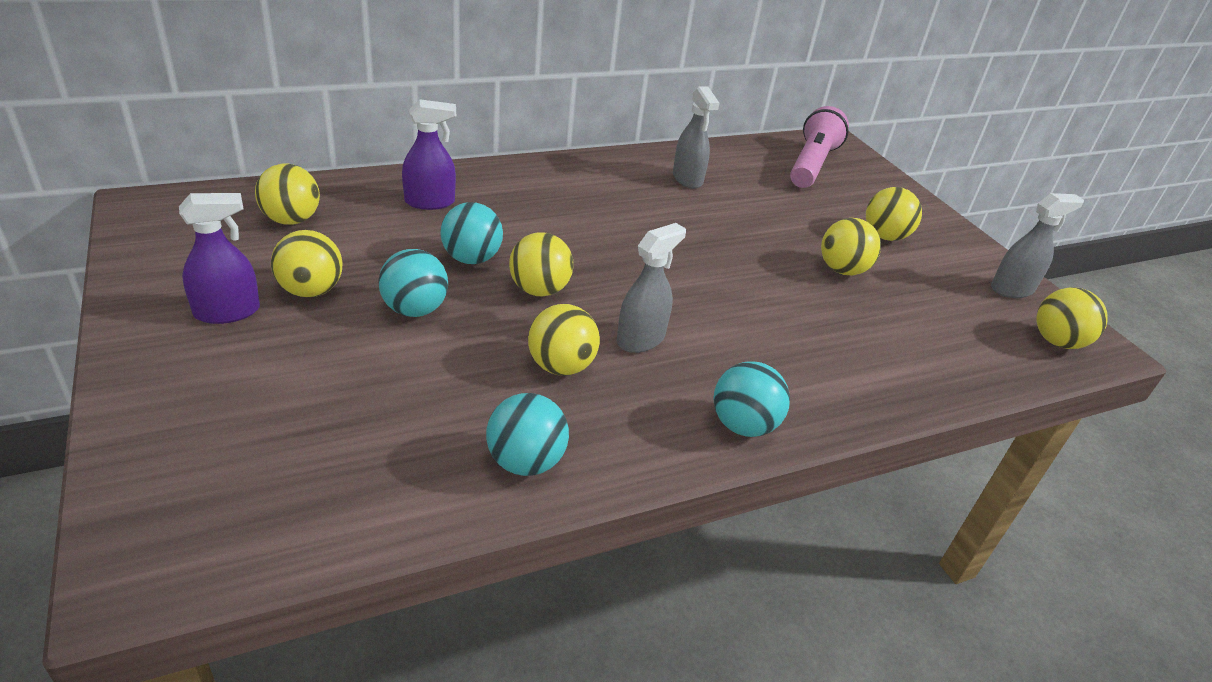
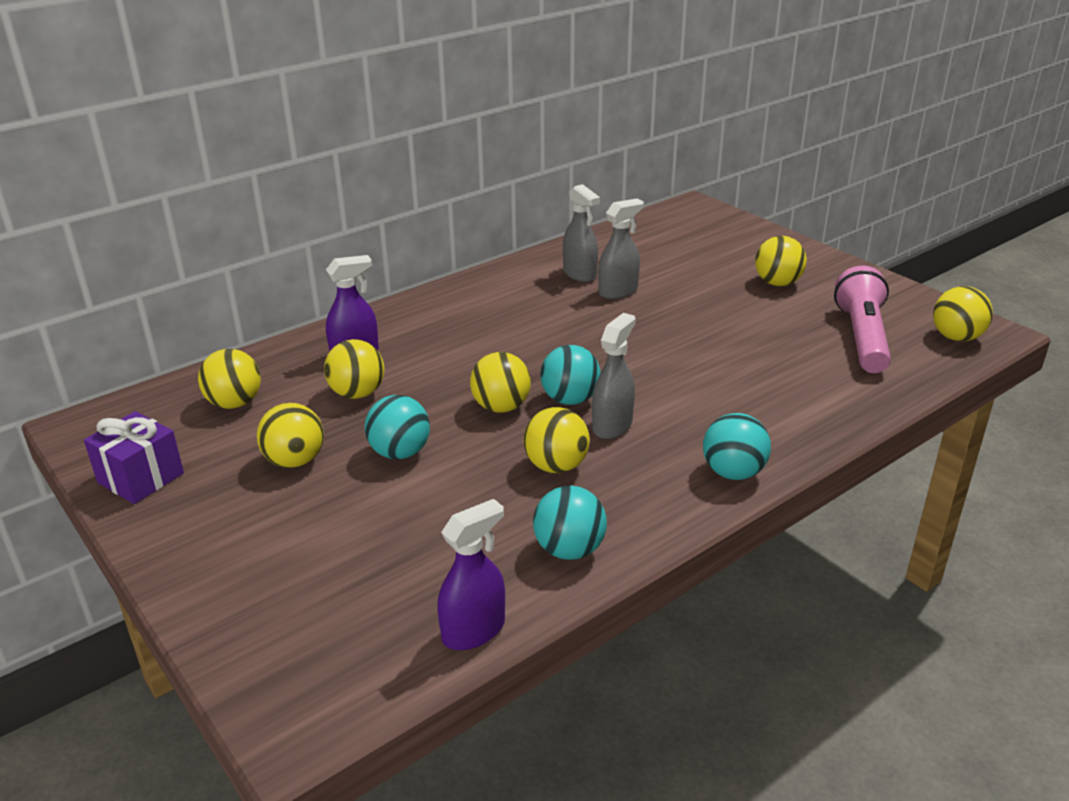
camera: 10 degrees left, 5 degrees down
purple spray bottle [179,193,260,324] -> purple spray bottle moved to [437,499,505,650]
turquoise ball [440,202,503,264] -> turquoise ball moved to [540,345,601,405]
pink flashlight [790,106,849,188] -> pink flashlight moved to [834,265,891,373]
yellow ball [821,218,881,275] -> yellow ball moved to [324,339,384,399]
grey spray bottle [991,193,1084,298] -> grey spray bottle moved to [598,199,644,299]
none -> purple gift [84,411,184,504]

